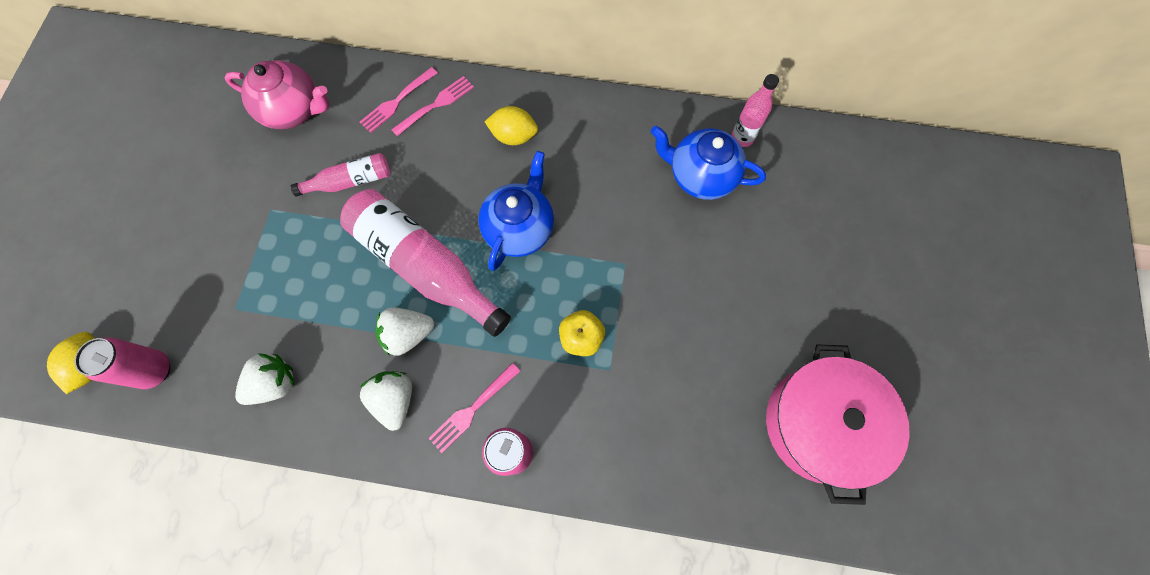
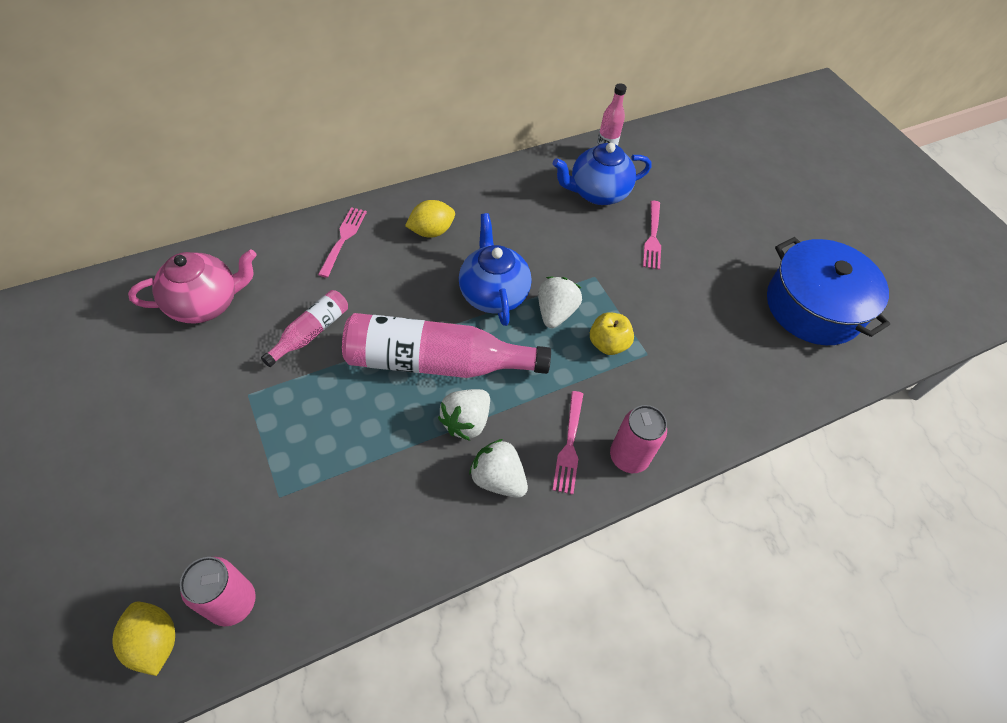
camera: 40 degrees left, 15 degrees down
white strawberry [235,353,294,405] -> white strawberry moved to [538,277,582,328]
pink fork [360,67,437,133] -> pink fork moved to [643,201,661,270]
pink pot [766,344,910,505] -> blue pot [767,237,890,345]

